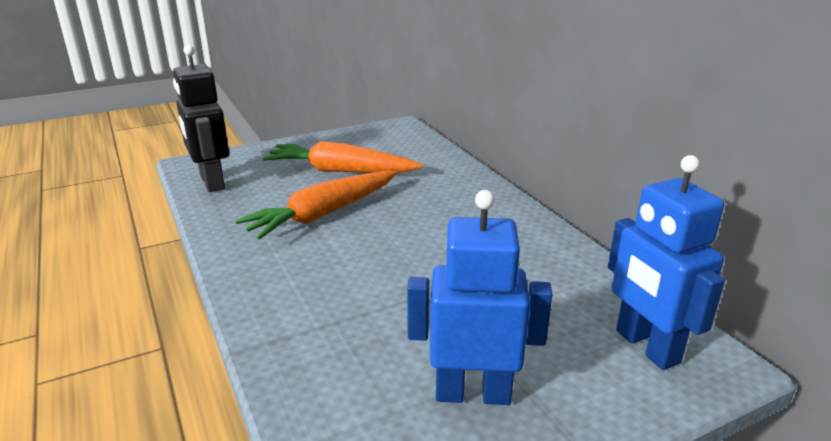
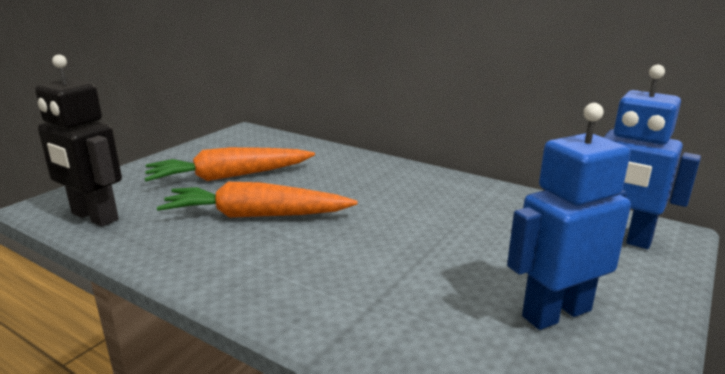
camera: 30 degrees left, 5 degrees down
orange carrot [235,171,397,240] -> orange carrot turned 75 degrees clockwise [157,182,358,218]

